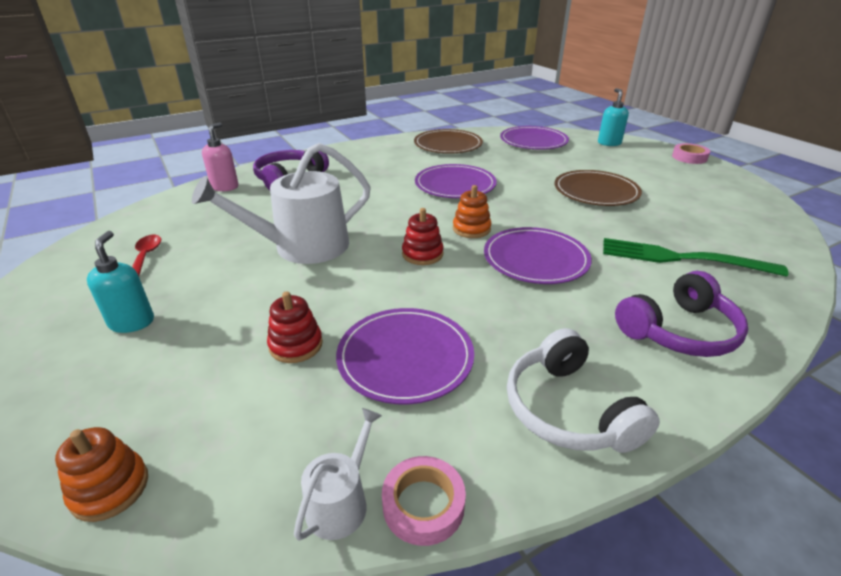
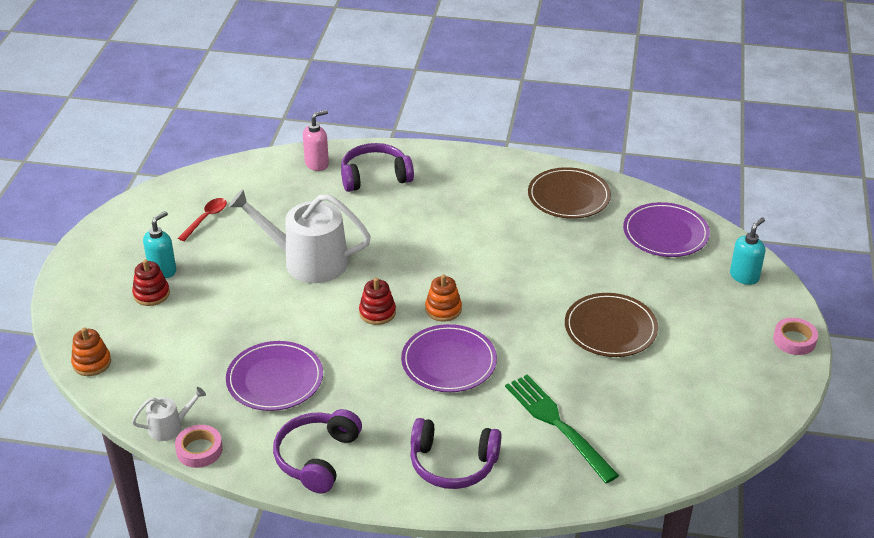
camera: 40 degrees right, 5 degrees up
red stacking toy [267,291,323,363] -> red stacking toy moved to [132,259,170,306]
purple plate [415,164,497,198] -> none
white headphones [507,328,660,453] -> purple headphones [273,409,362,493]

